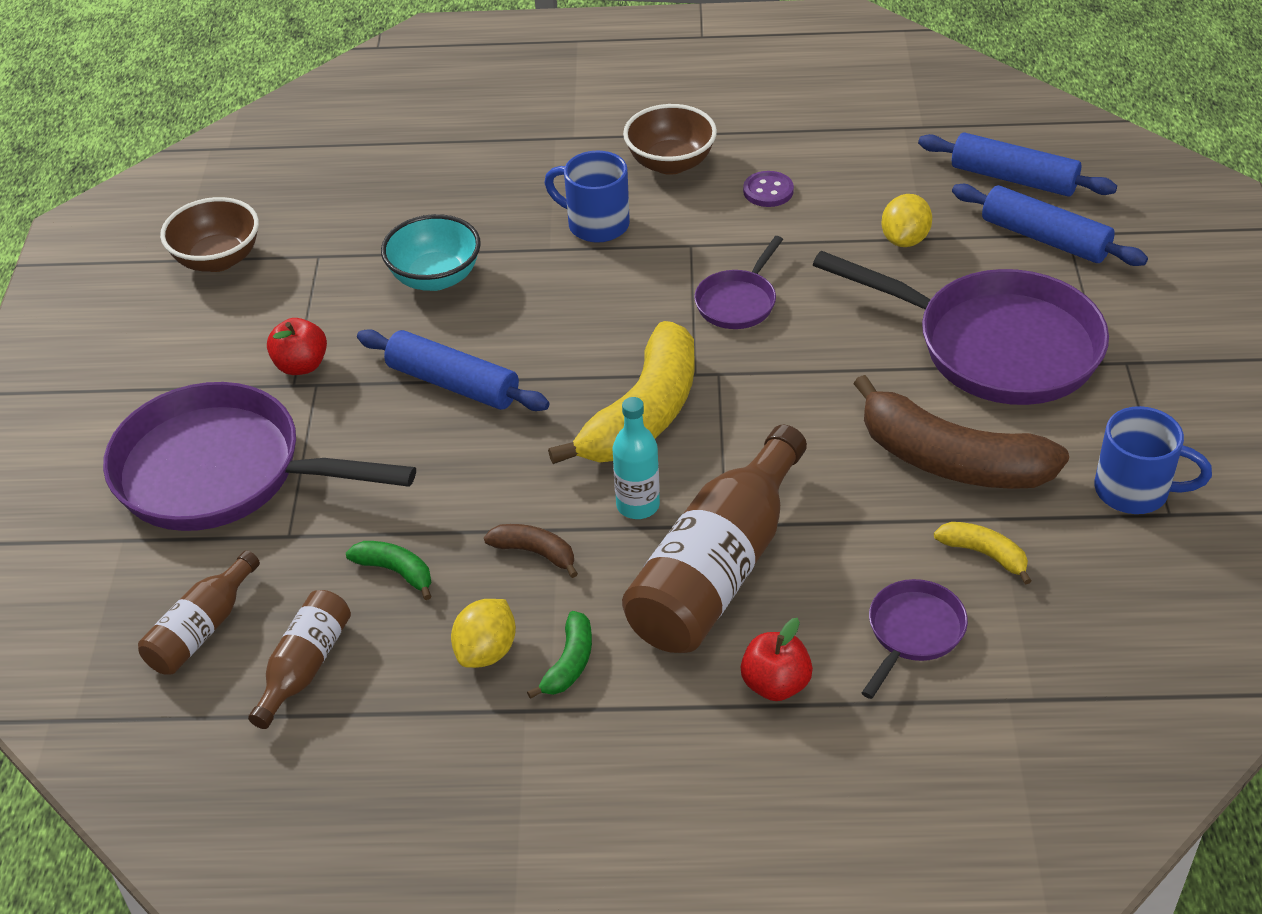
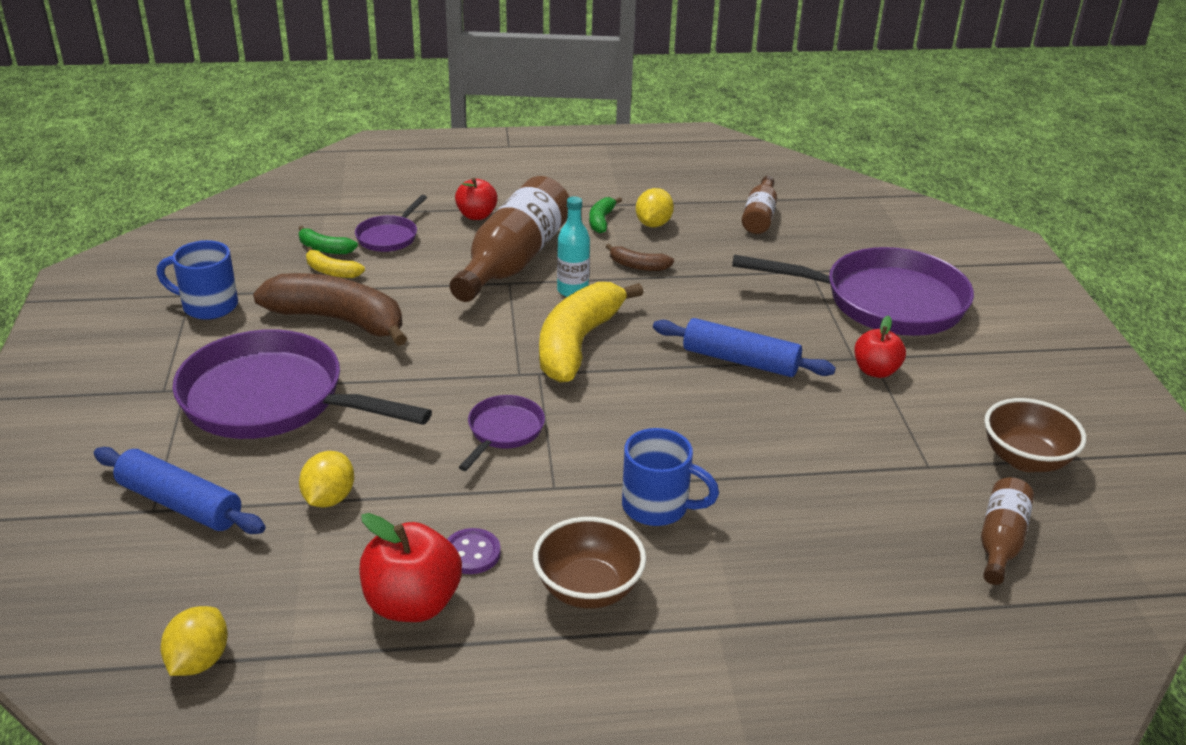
camera: 170 degrees right, 10 degrees down
brown bottle [138,550,260,675] -> brown bottle moved to [981,477,1034,585]
green banana [346,541,431,600] -> green banana moved to [299,226,358,254]
turquoise bowl [381,214,481,291] -> none
blue rolling pin [918,132,1117,197] -> none
none -> yellow lemon [160,606,228,676]
none -> red apple [359,513,462,622]

